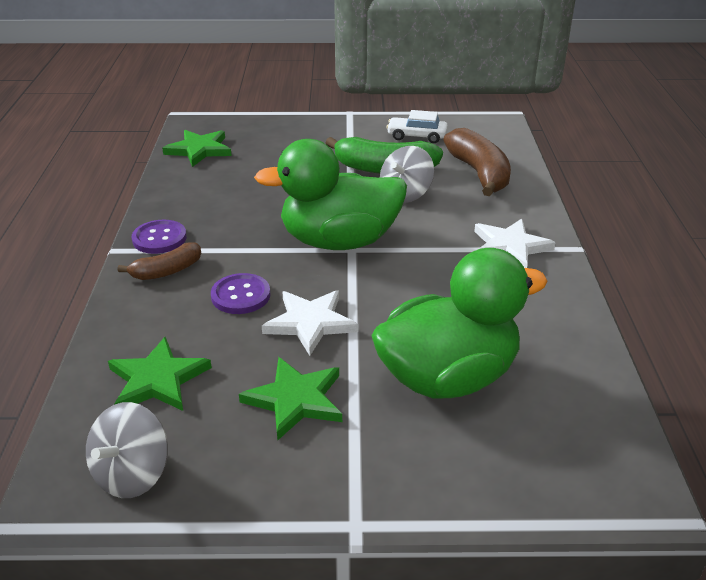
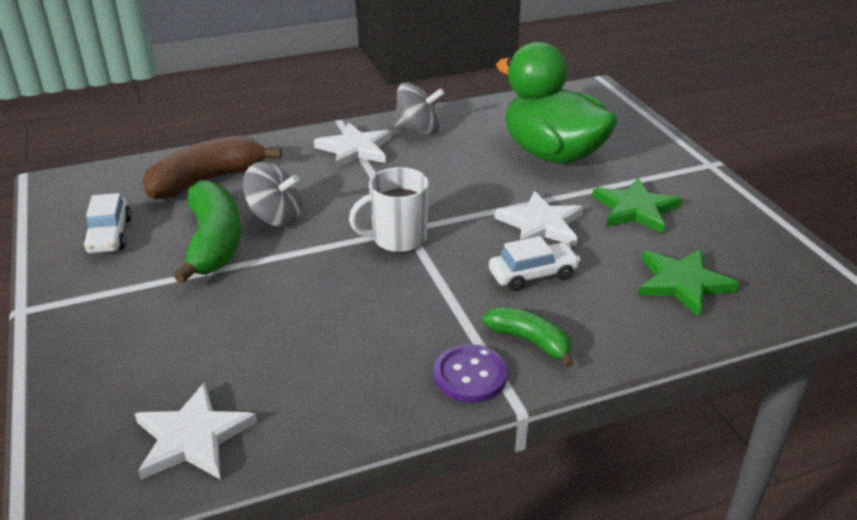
camera: 110 degrees left, 0 degrees up
grey spinning top [86,402,168,498] -> grey spinning top moved to [394,82,445,135]
brown banana [118,242,201,280] -> green banana [482,307,574,367]
green star [162,130,232,167] -> white star [135,382,257,480]
purple button [211,273,270,314] -> white car [489,236,581,291]
green duck [254,139,407,250] -> white mug [349,167,429,253]

